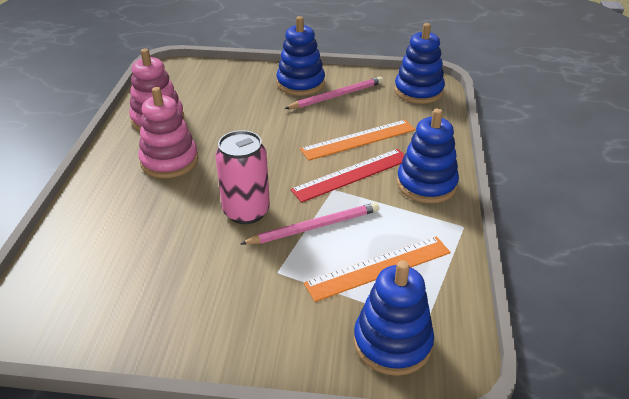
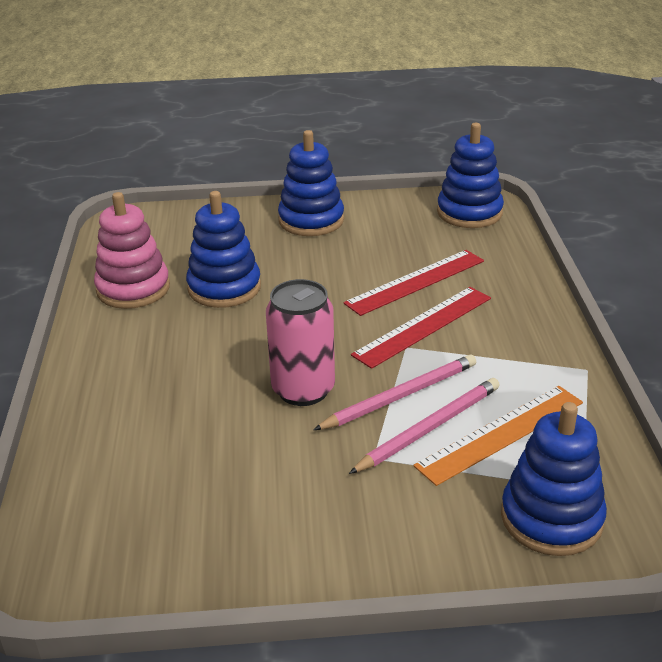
camera: 10 degrees left, 5 degrees down
pink stacking toy [138,87,198,178] -> none
pink pencil [284,77,383,109] -> pink pencil moved to [349,378,500,474]
orange ruler [300,120,416,160] -> red ruler [343,250,484,316]
blue stacking toy [397,108,459,203] -> blue stacking toy moved to [186,191,261,308]

